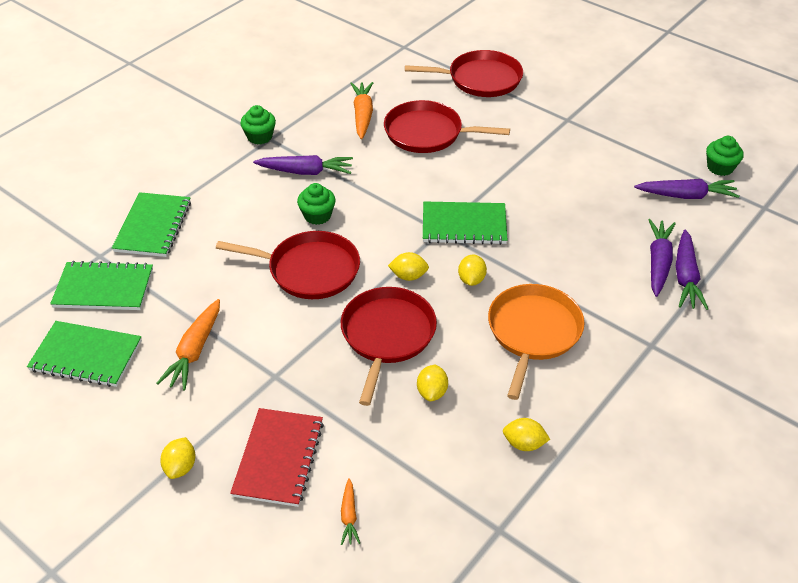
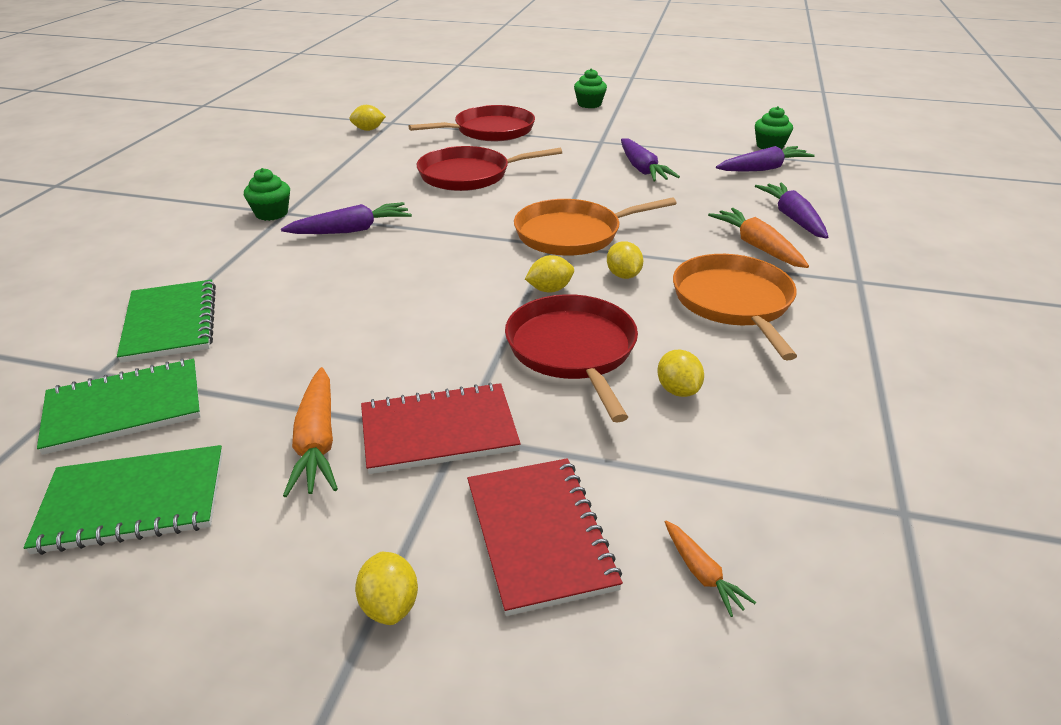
camera: 25 degrees left, 10 degrees down
red pan [216,231,360,299] -> none
green cupcake [297,183,336,225] -> green cupcake moved to [574,68,607,108]
orange carrot [350,82,373,139] -> orange carrot moved to [708,208,809,268]
green notebook [423,202,508,245] -> orange pan [514,198,677,256]
yellow lemon [503,418,550,451] -> yellow lemon moved to [349,105,386,131]
purple carrot [676,230,708,310] -> purple carrot moved to [621,138,680,181]
none -> red notebook [361,382,521,474]

